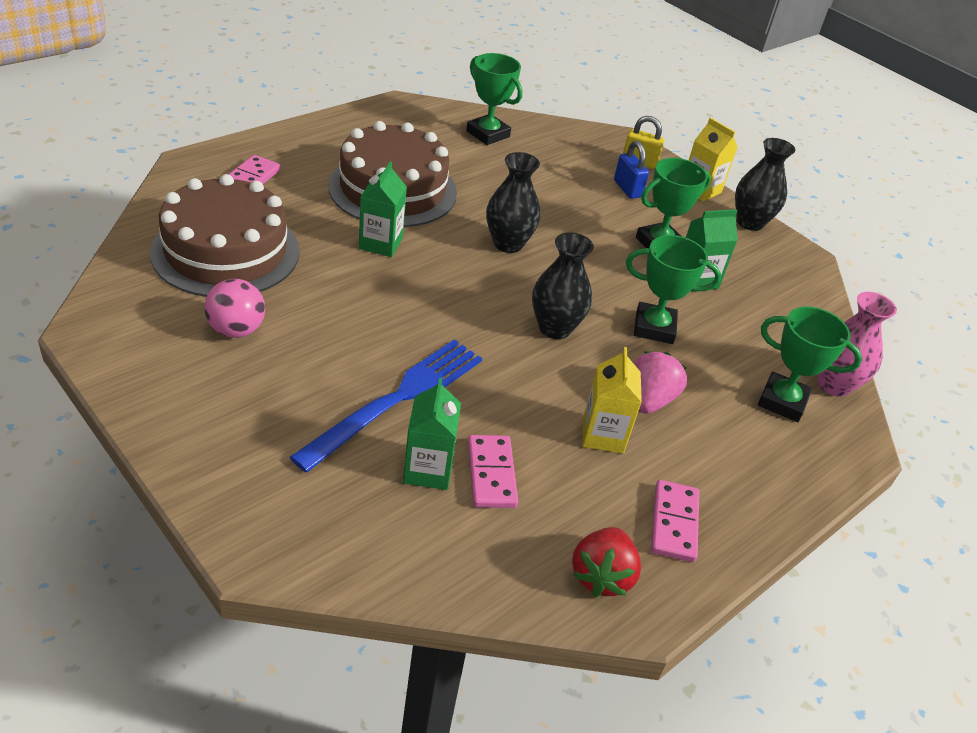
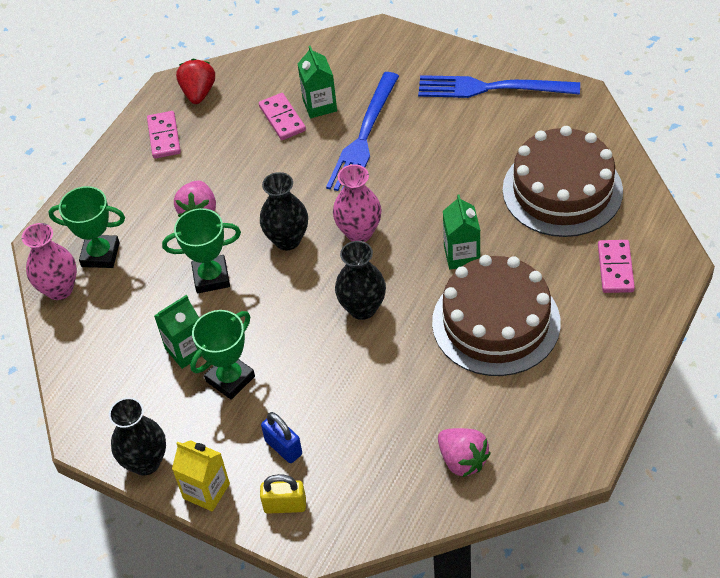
camera: 170 degrees right, 10 degrees up
pink ball [204,279,265,338] -> none
green trophy [466,53,522,145] -> pink strawberry [438,428,491,477]
yellow carton [582,347,642,453] -> none
none -> pink vase [333,164,382,242]
none -> blue fork [418,75,580,98]

